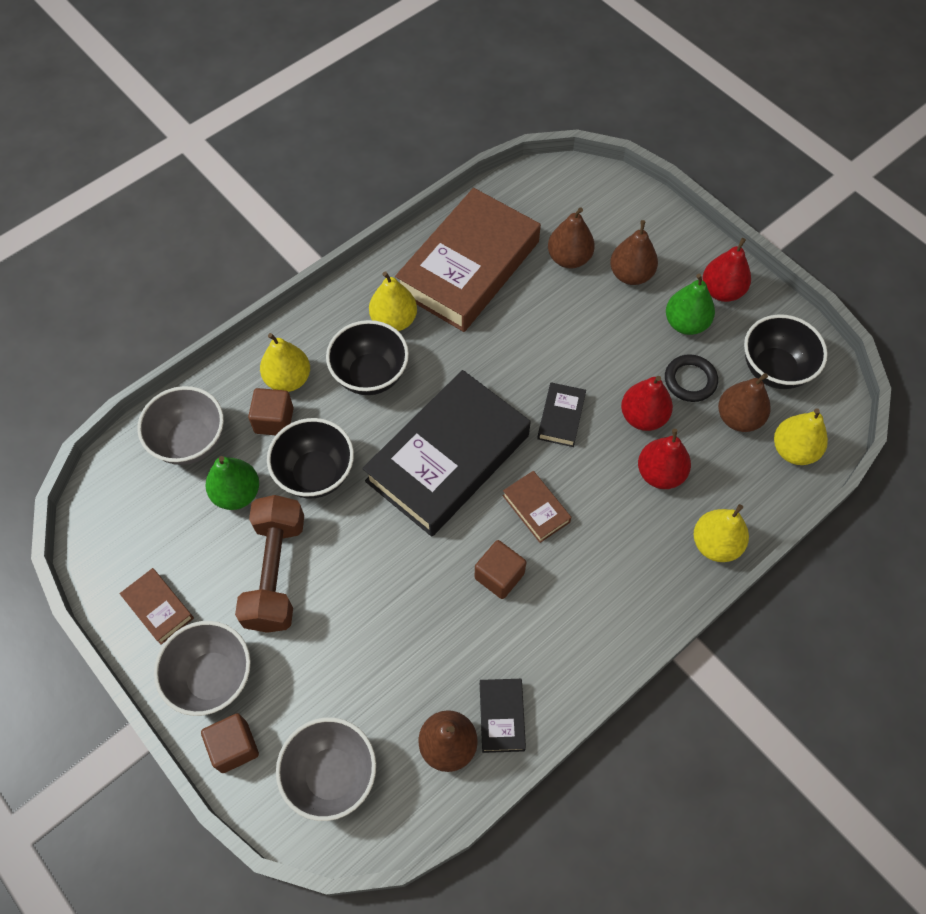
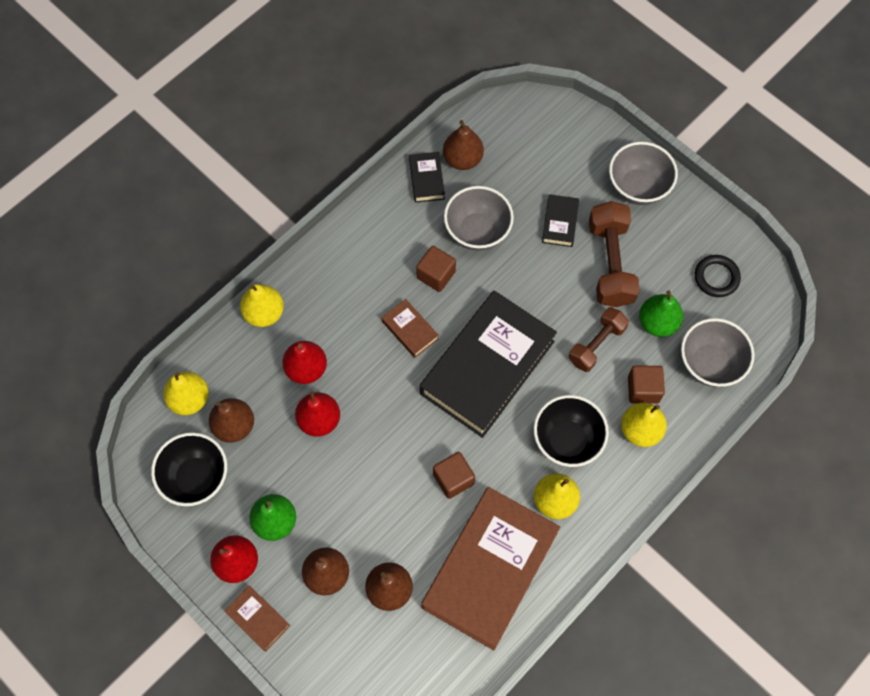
camera: 175 degrees right, 5 degrees up
brown book [120,568,194,645] -> brown book moved to [225,585,290,652]
brown cube [201,713,259,773] -> brown cube moved to [433,452,475,499]
black bowl [267,418,354,498] -> brown dumbbell [569,307,629,372]
grey bowl [276,717,376,821] -> grey bowl moved to [444,186,514,251]
black book [537,382,586,447] -> black book moved to [542,194,579,247]
black ring [665,354,718,402] -> black ring moved to [695,255,741,297]

